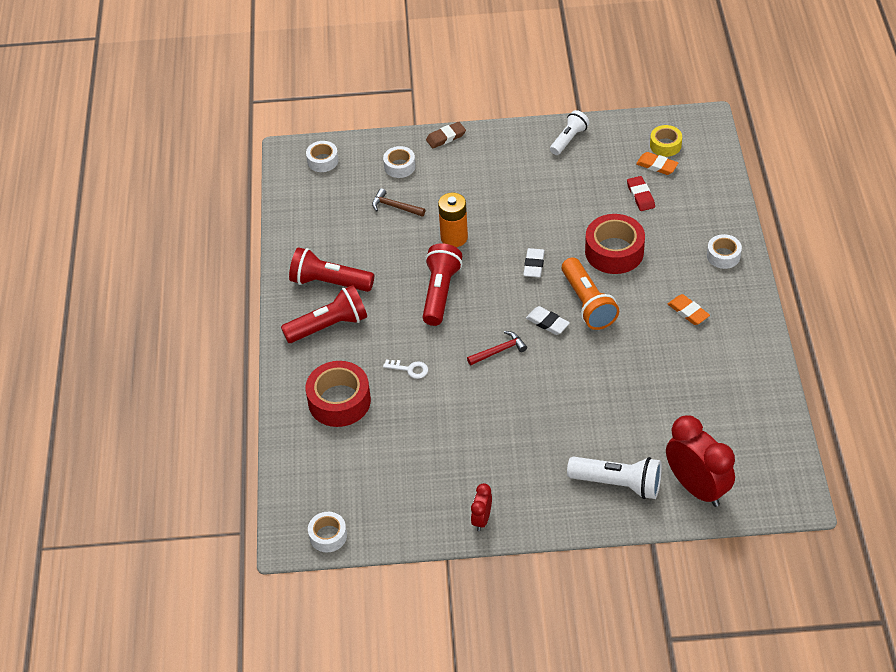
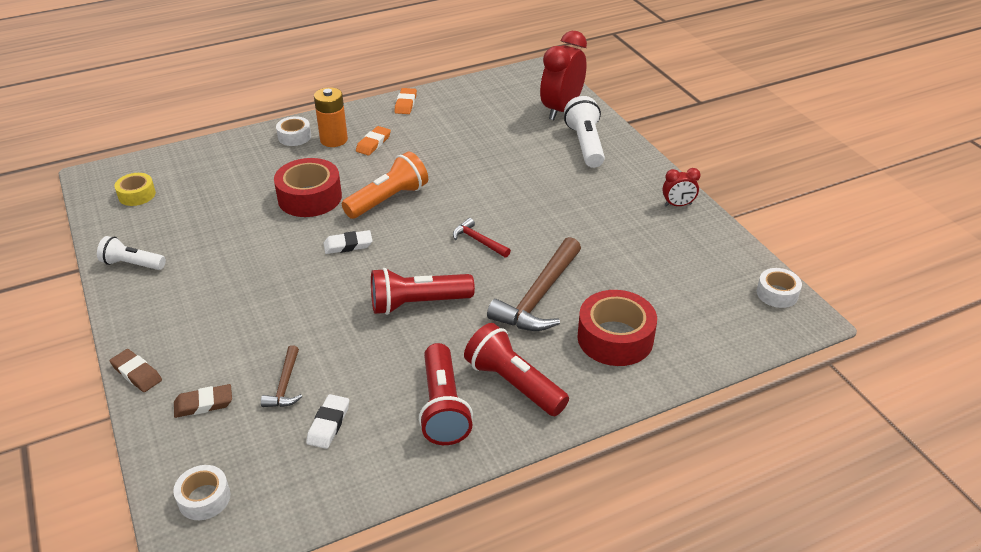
camera: 115 degrees left, 10 degrees down
white tape [383,146,416,178] -> brown eraser [174,384,232,418]
white key [383,359,428,379] -> brown hammer [487,237,581,331]
orange battery [438,192,468,247] -> orange battery moved to [314,87,348,147]
white eraser [526,306,570,335] -> white eraser moved to [306,394,349,449]
red eraser [627,176,655,211] -> none
orange eraser [636,152,679,175] -> orange eraser moved to [395,88,417,114]

